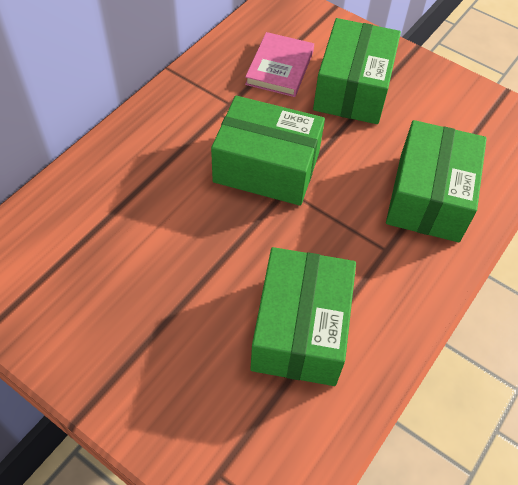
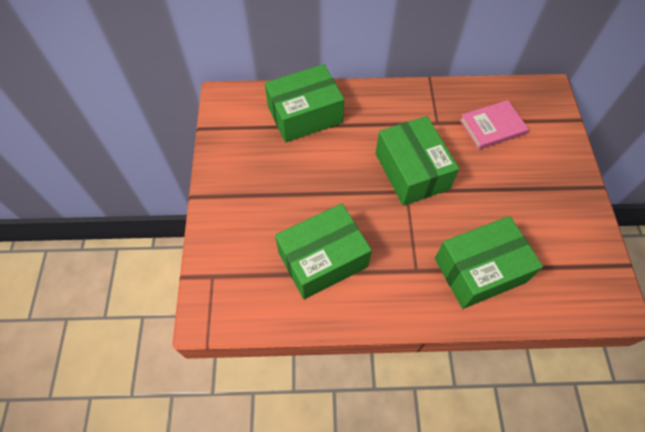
camera: 55 degrees right, 5 degrees up
green box [313,18,401,124] -> green box moved to [265,64,344,142]

